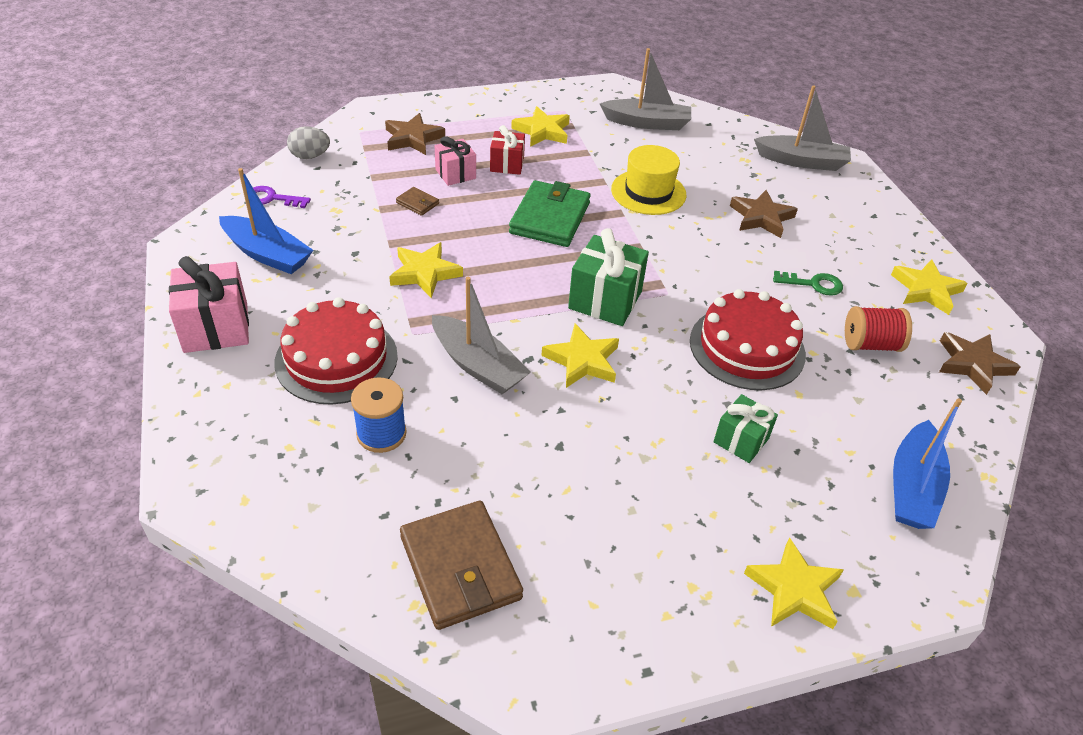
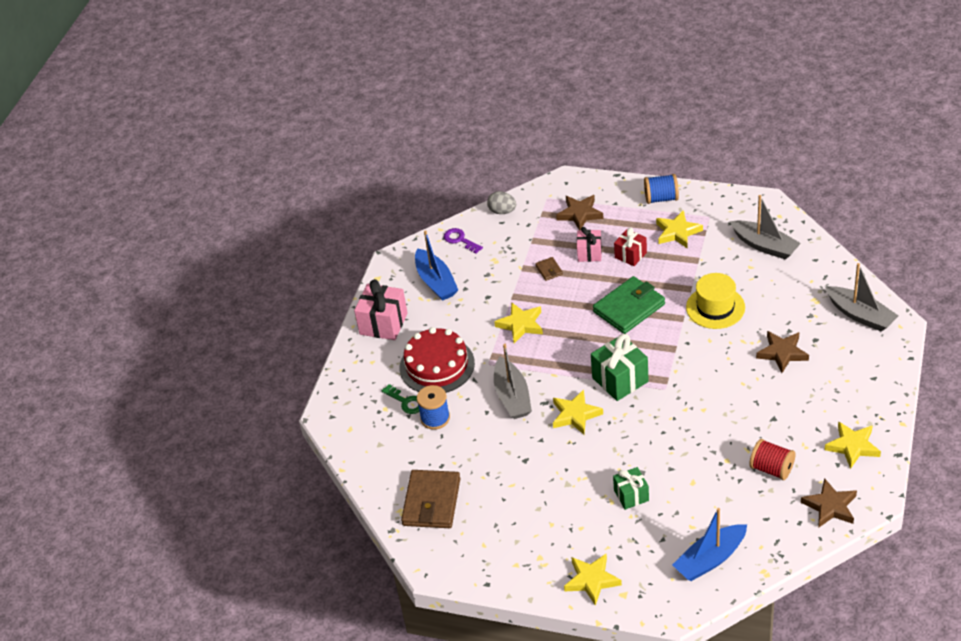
camera: 40 degrees right, 0 degrees up
red cake [690,289,806,390] -> none
green key [773,271,843,296] -> green key moved to [381,384,420,414]
none -> blue spool [644,174,679,204]

